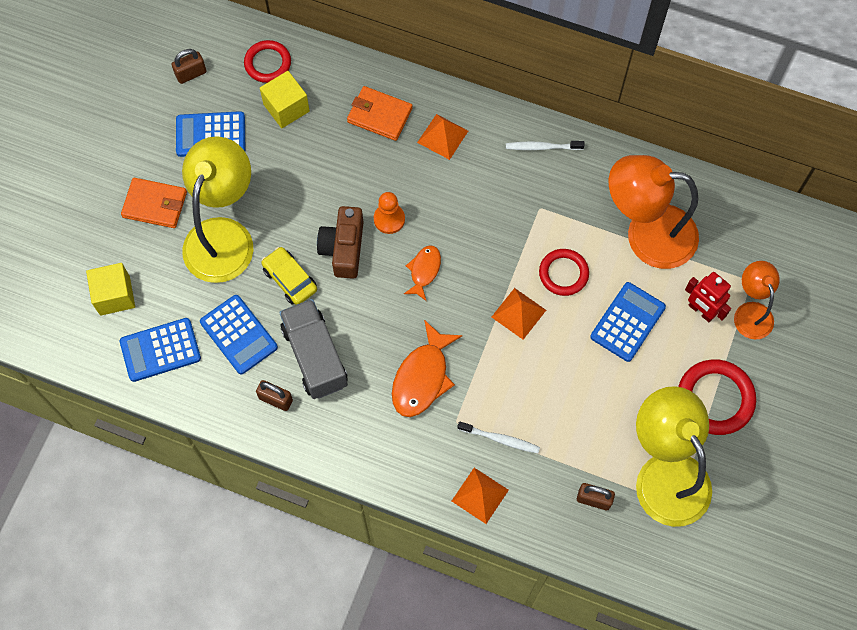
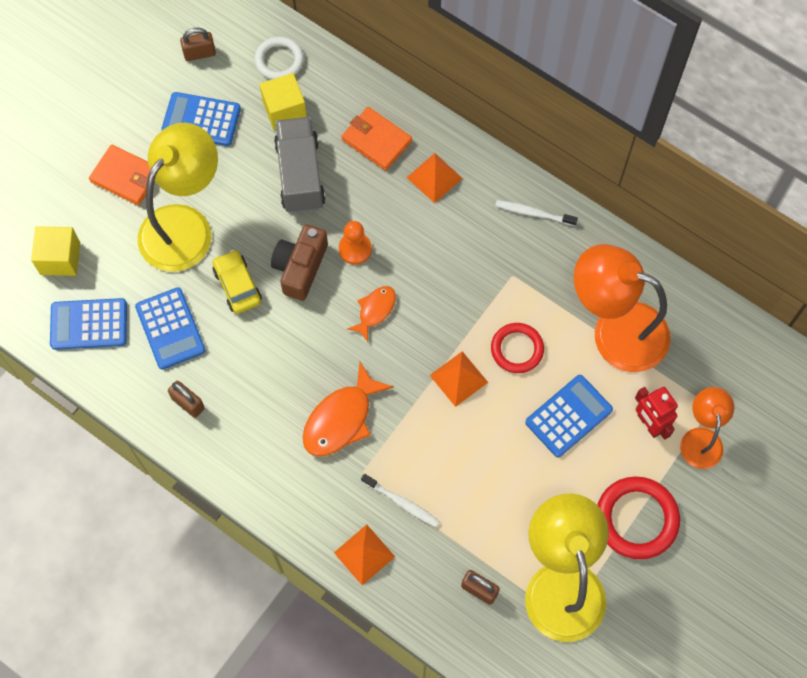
camera: 15 degrees right, 0 degrees up
red ring [244,40,291,83] -> white ring [254,36,304,80]
grey truck [279,299,348,399] -> grey truck moved to [274,117,326,213]

